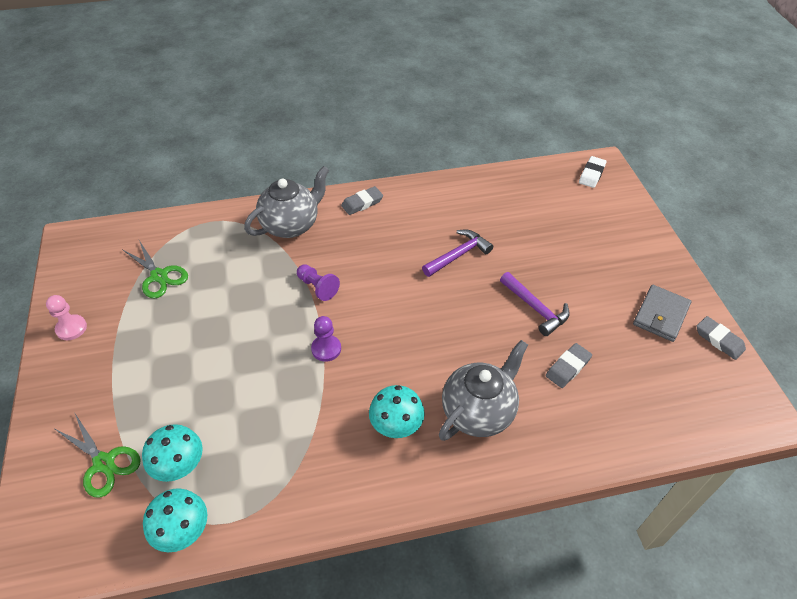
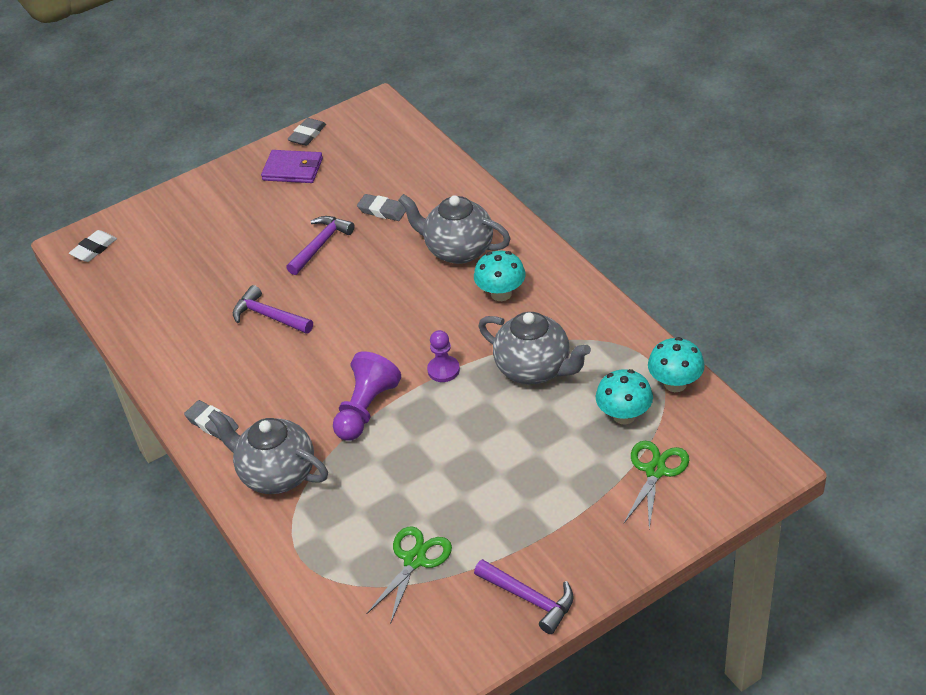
camera: 105 degrees left, 5 degrees down
pink pawn [46,295,87,340] -> purple hammer [474,559,574,634]
purple pawn [297,264,340,301] -> purple pawn [333,351,401,441], size x1.58
white eraser [579,156,606,188] -> white eraser turned 60 degrees counterclockwise [69,230,117,262]
grey wallet [633,285,691,342] -> purple wallet [261,150,323,183]
none -> grey teapot [478,312,591,384]

